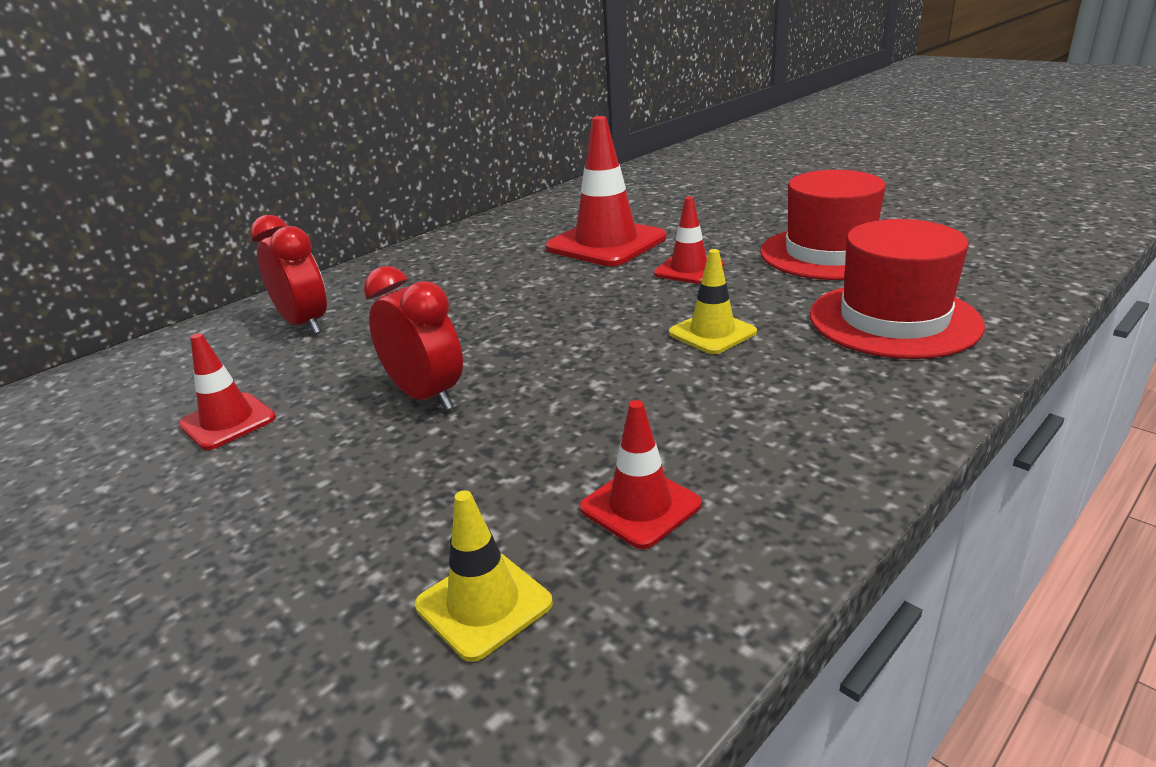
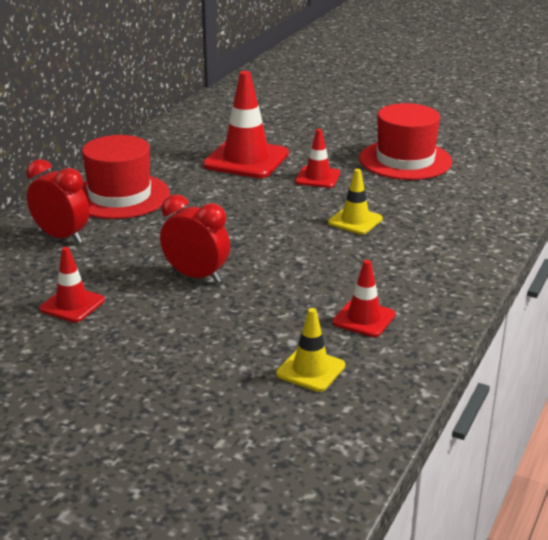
camera: 20 degrees left, 0 degrees up
red hat [810,219,985,359] -> red hat moved to [82,135,170,219]

